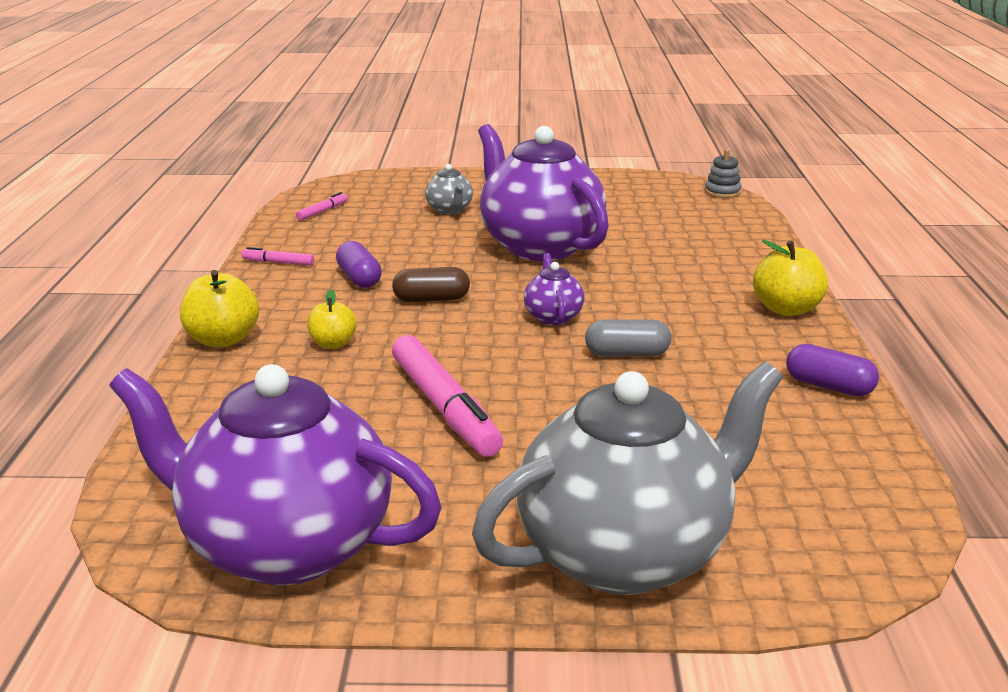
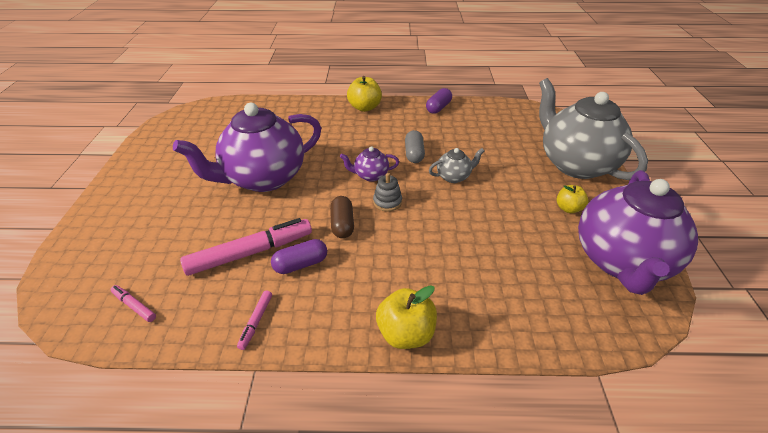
camera: 90 degrees left, 15 degrees up
yellow apple [307,289,357,349] -> yellow apple moved to [557,185,588,213]
pink marker [392,335,503,457] -> pink marker moved to [180,218,312,276]
grey teapot [425,164,473,214] -> grey teapot moved to [429,148,484,183]
grey stacking toy [705,149,742,198] -> grey stacking toy moved to [373,173,402,212]

